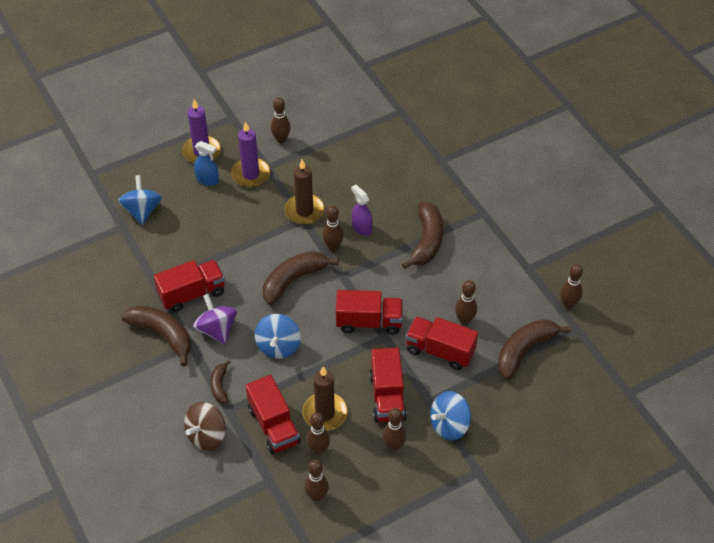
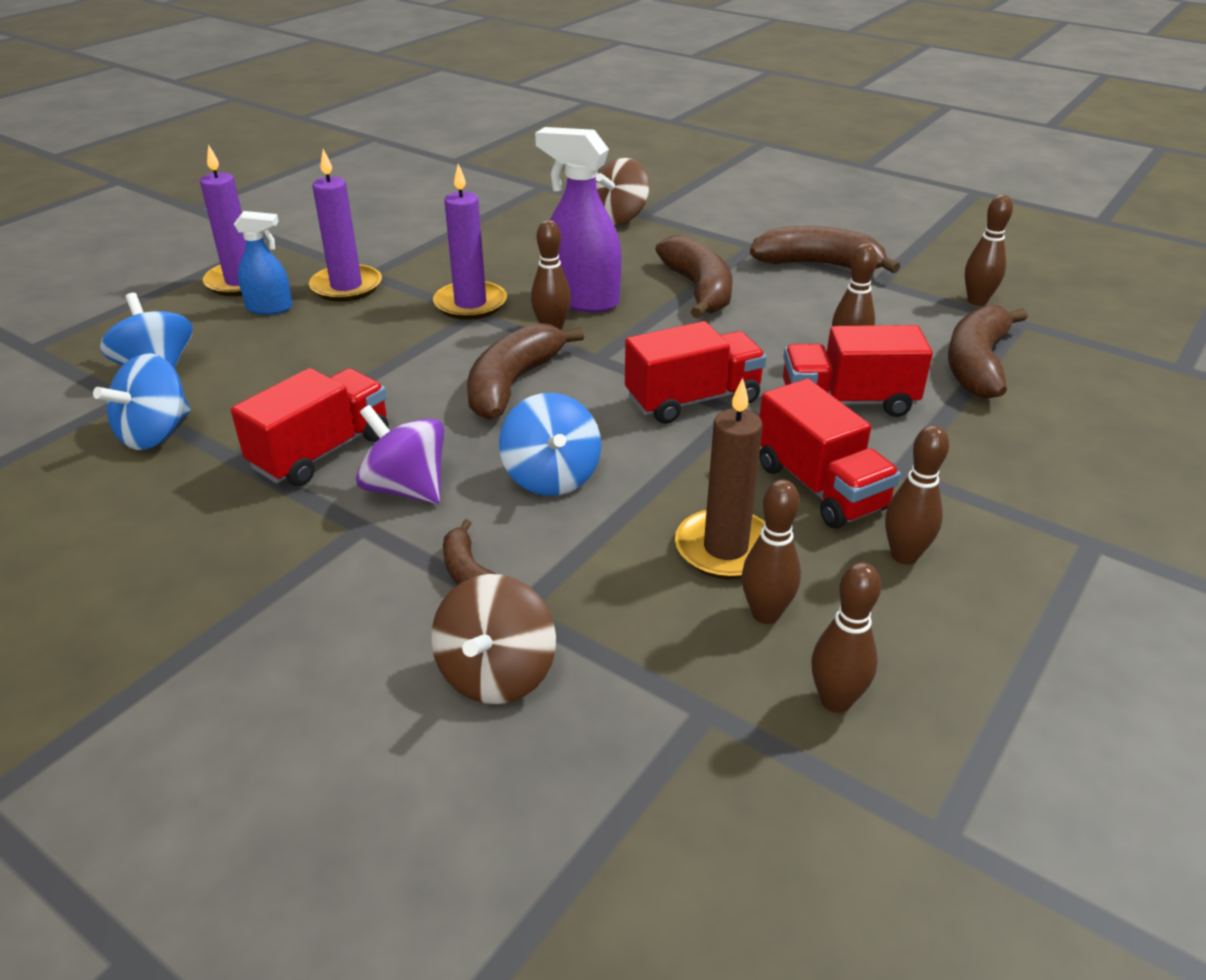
camera: 25 degrees left, 15 degrees down
brown banana [121,306,191,366] -> brown banana moved to [750,226,900,273]
red truck [246,375,301,454] -> none
brown bowling pin [271,97,291,143] -> none
brown candle [285,160,325,225] -> purple candle [433,164,507,320]
purple spray bottle [351,185,373,236] -> purple spray bottle [535,127,621,313], size x1.72
blue spinning top [430,391,471,441] -> blue spinning top moved to [93,353,191,450]
none -> brown spinning top [595,158,650,225]

